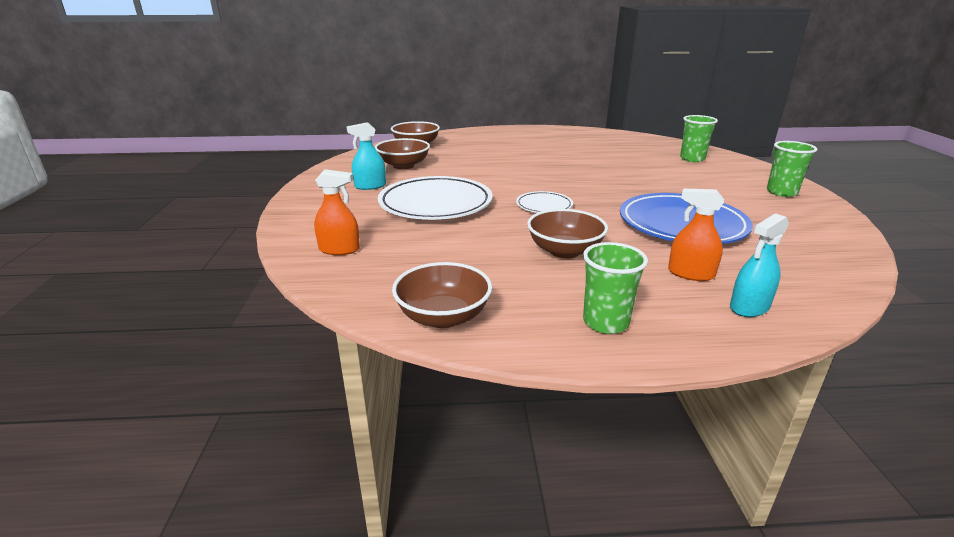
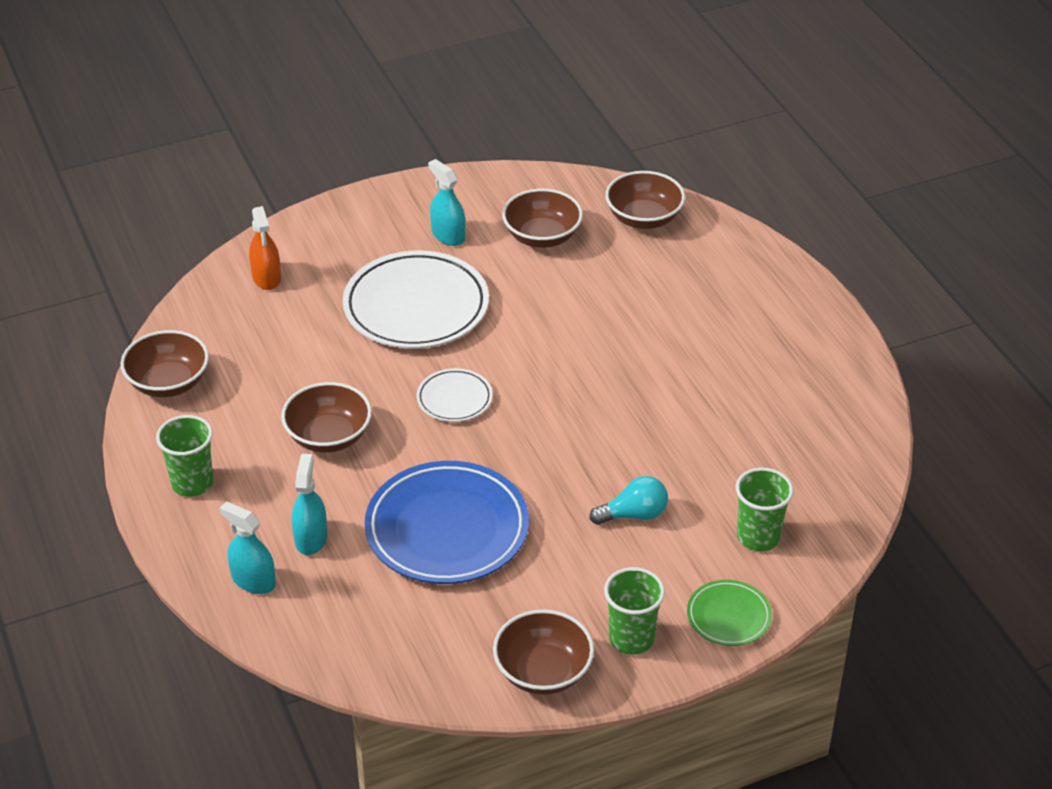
camera: 70 degrees right, 15 degrees up
orange spray bottle [668,188,724,281] -> turquoise spray bottle [292,454,327,555]
none -> brown bowl [493,609,594,695]
none -> turquoise light bulb [590,476,668,525]
none -> green plate [687,580,772,646]

